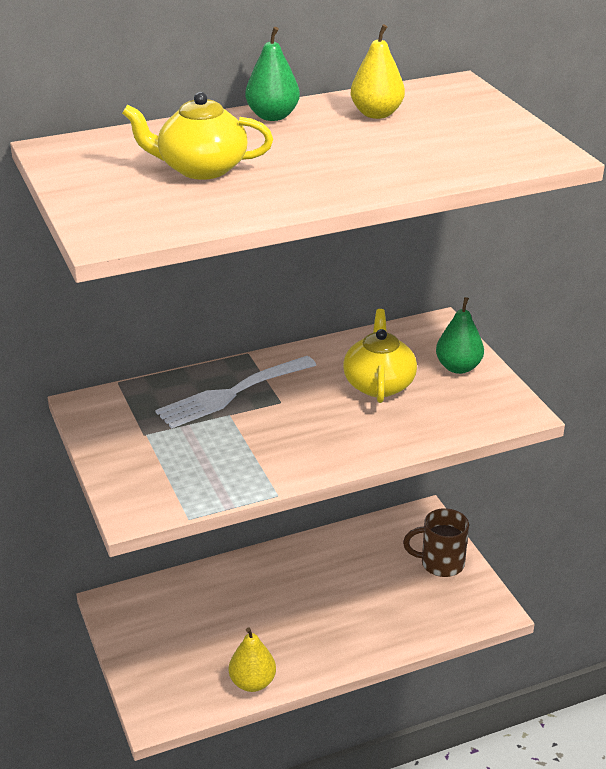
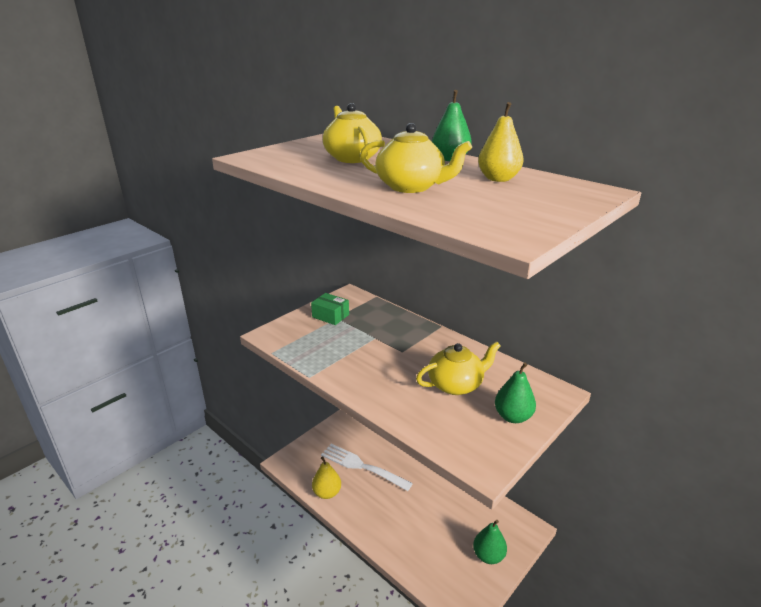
camera: 65 degrees right, 5 degrees down
white fork [155,356,316,429] -> white fork moved to [321,444,413,491]
brown mug [403,508,469,577] -> green pear [473,520,507,564]
none -> green box [311,293,349,325]
none -> yellow teapot [360,123,472,193]

